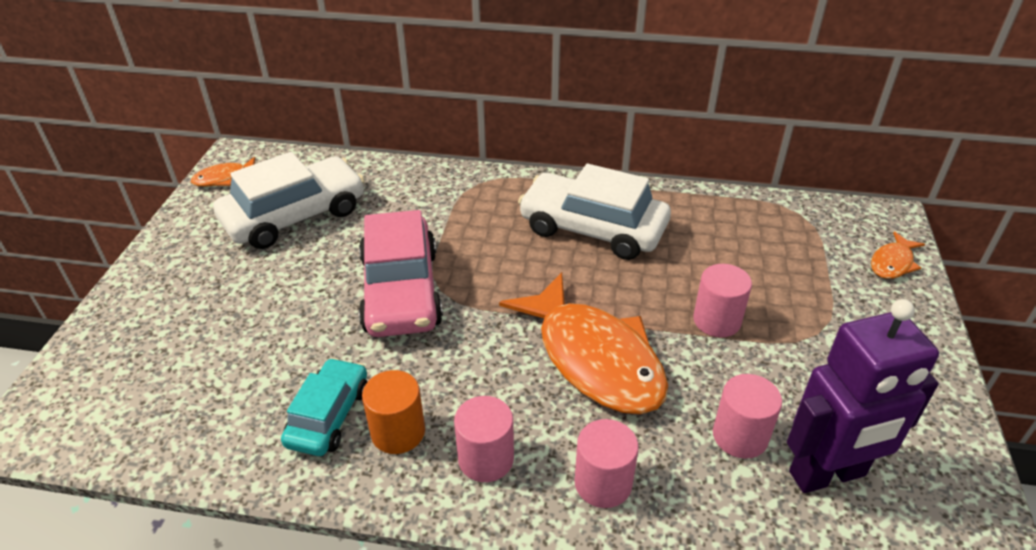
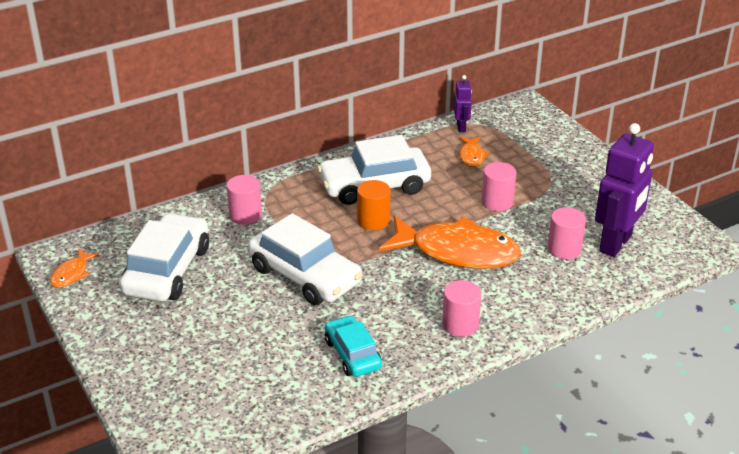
camera: 40 degrees left, 5 degrees down
pink car [359,210,443,337] -> white car [248,213,363,305]
orange cylinder [362,370,425,454] -> orange cylinder moved to [357,180,391,230]
pink cylinder [574,419,639,508] -> pink cylinder moved to [227,175,262,225]
orange fish [871,231,925,279] -> orange fish moved to [459,137,489,167]
none -> purple robot [454,75,472,132]

